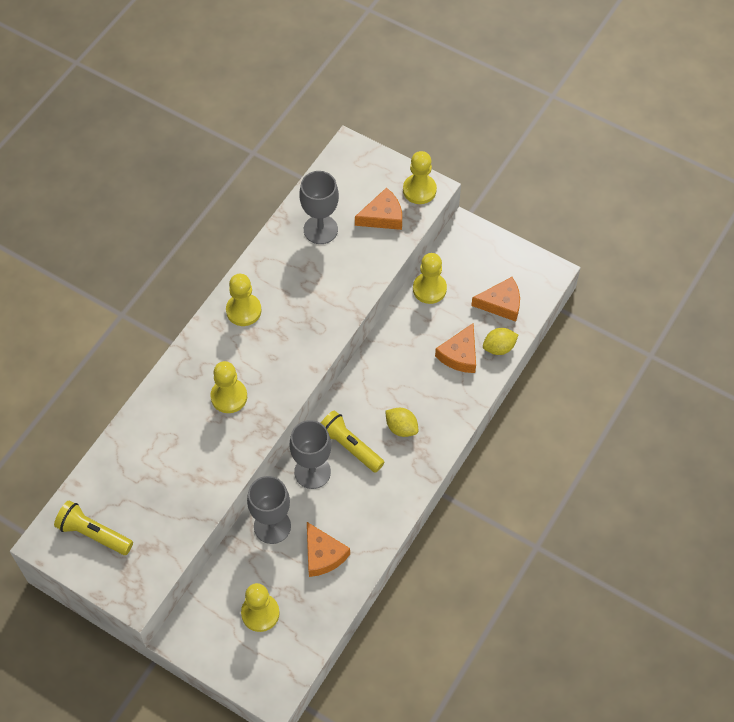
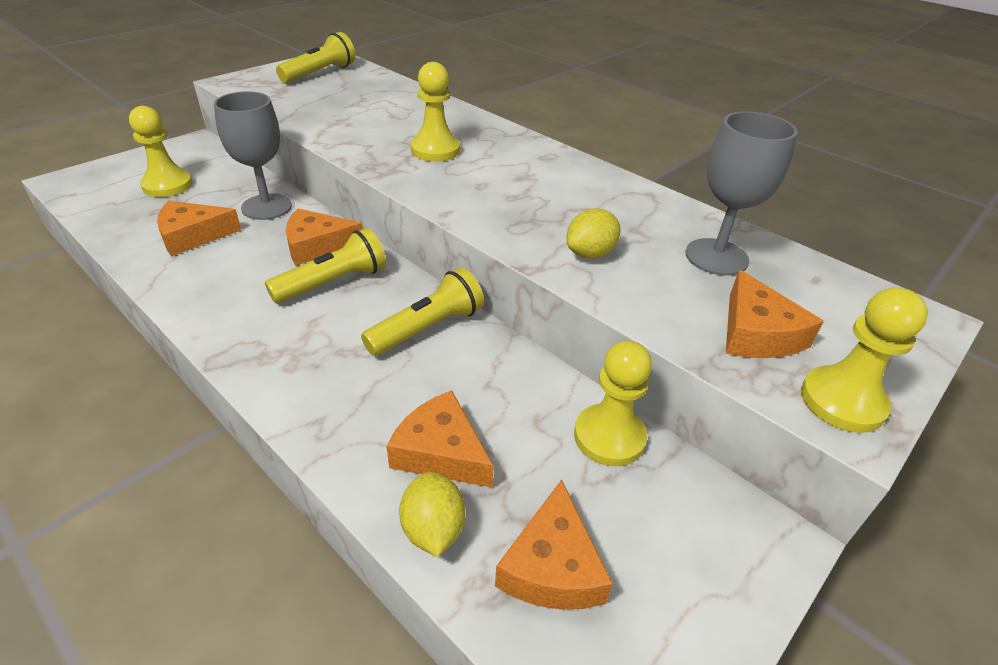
camera: 100 degrees right, 20 degrees down
yellow pawn [226,274,262,326] -> none
grey goblet [289,420,331,489] -> orange cheese [286,208,362,266]
yellow lemon [385,408,418,437] -> yellow lemon moved to [567,209,621,259]
none -> yellow flashlight [361,268,484,356]

